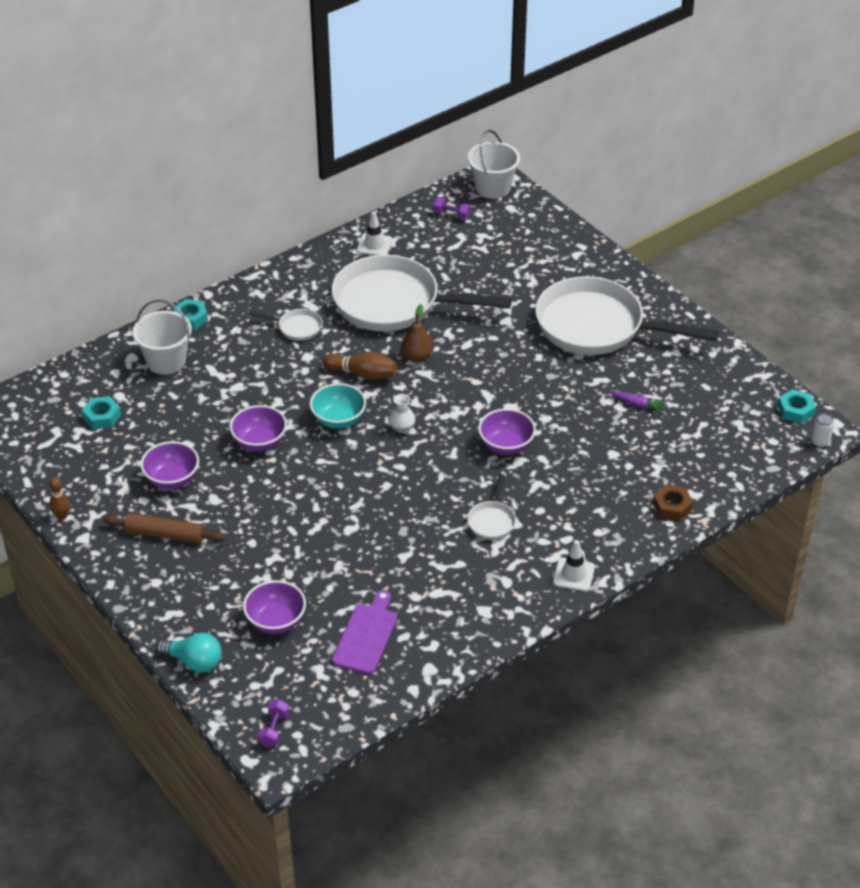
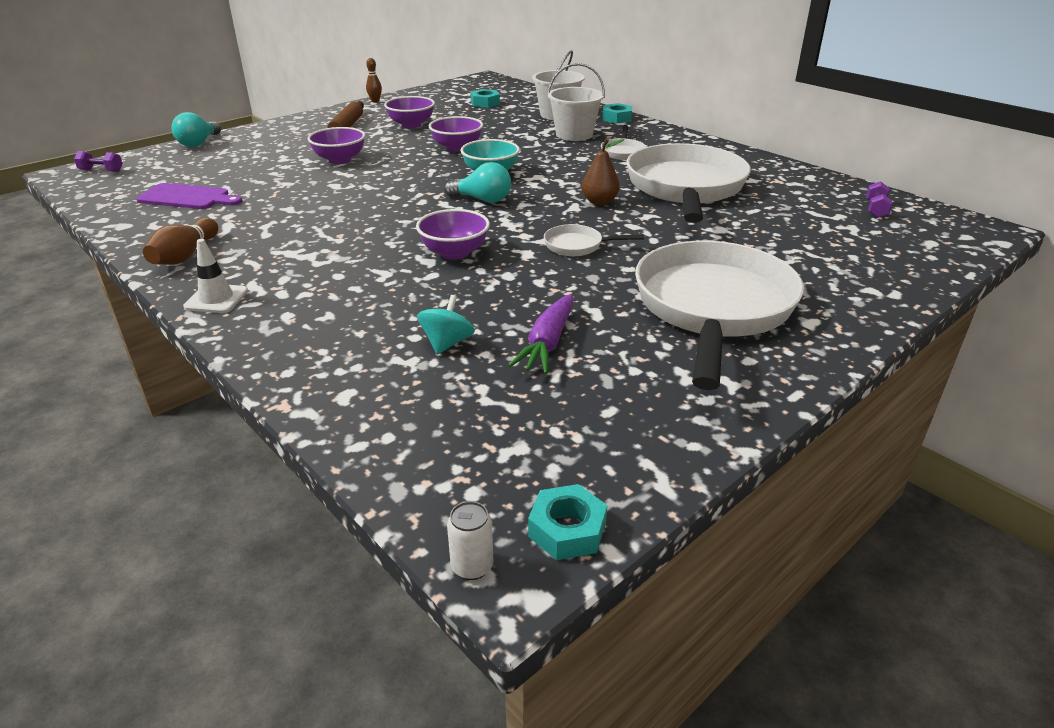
camera: 85 degrees right, 10 degrees down
purple bowl [243,580,306,634] -> purple bowl moved to [308,127,365,164]
brown bowling pin [323,352,397,380] -> brown bowling pin moved to [143,218,218,265]
white traffic cone [357,211,392,256] -> none
white vase [389,394,416,433] -> turquoise light bulb [444,162,511,203]
white pan [467,474,516,540] -> white pan moved to [544,224,644,256]
white bucket [468,130,520,199] -> white bucket moved to [547,63,605,141]
purple carrot [609,391,667,413] -> purple carrot [508,294,573,374], size x1.58
brown nut [653,485,693,521] -> none
none -> turquoise spinning top [417,295,475,355]

